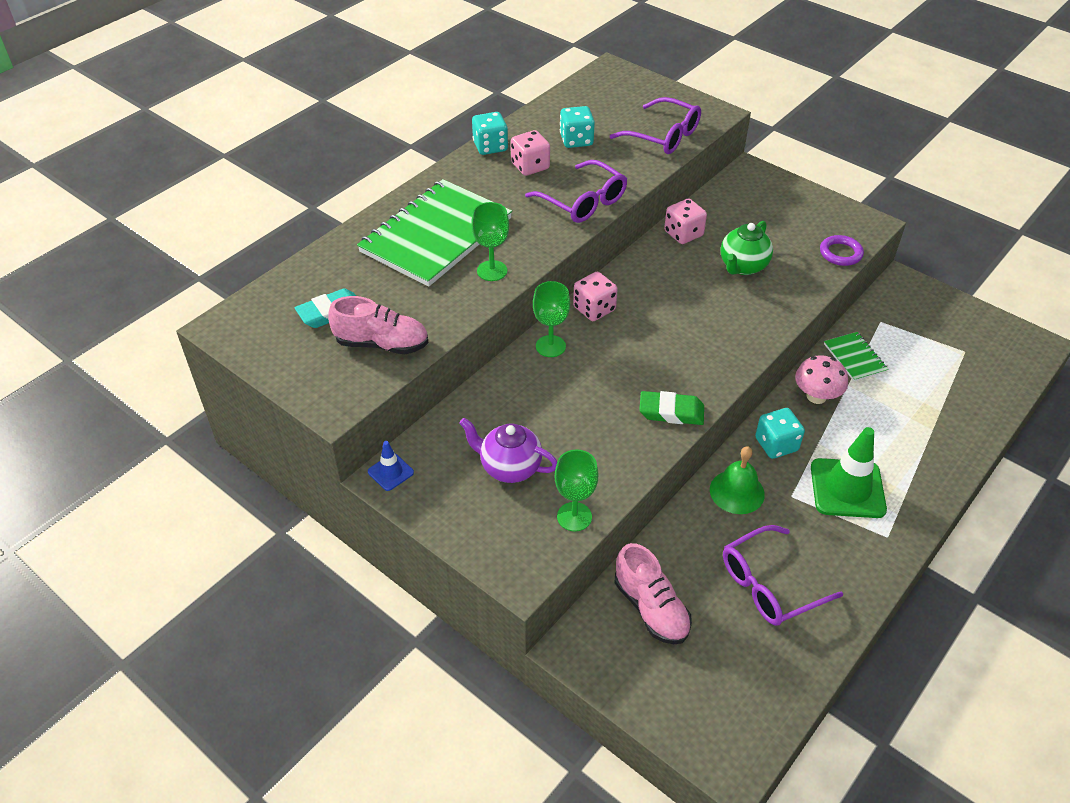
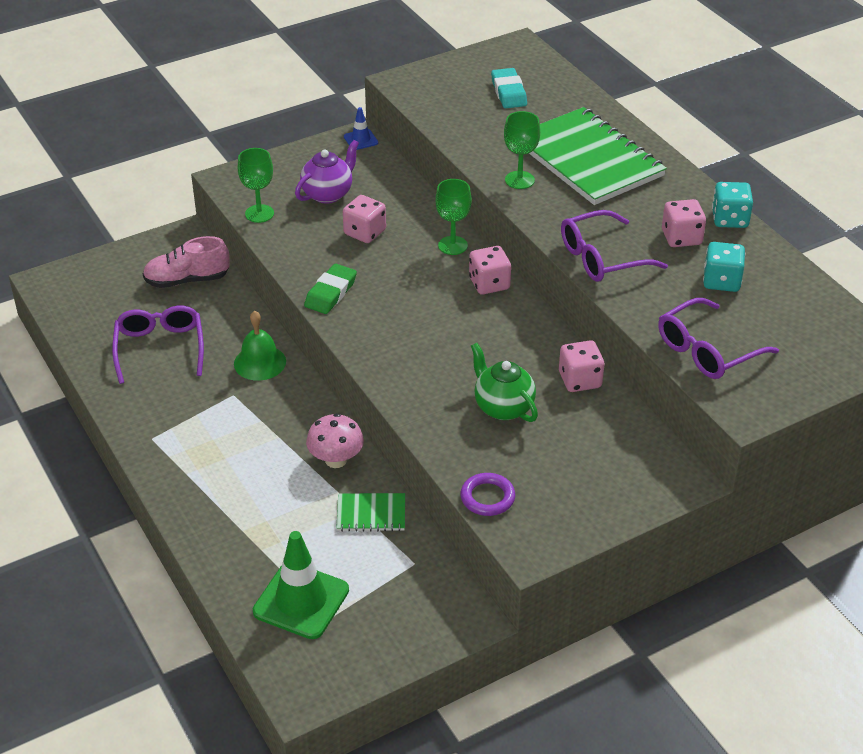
camera: 110 degrees right, 5 degrees down
pink shoe [328,296,428,354] -> none
turquoise dice [755,408,805,459] -> none
green traffic cone [811,427,887,518] -> green traffic cone moved to [253,531,349,639]
none -> pink dice [343,195,386,243]

